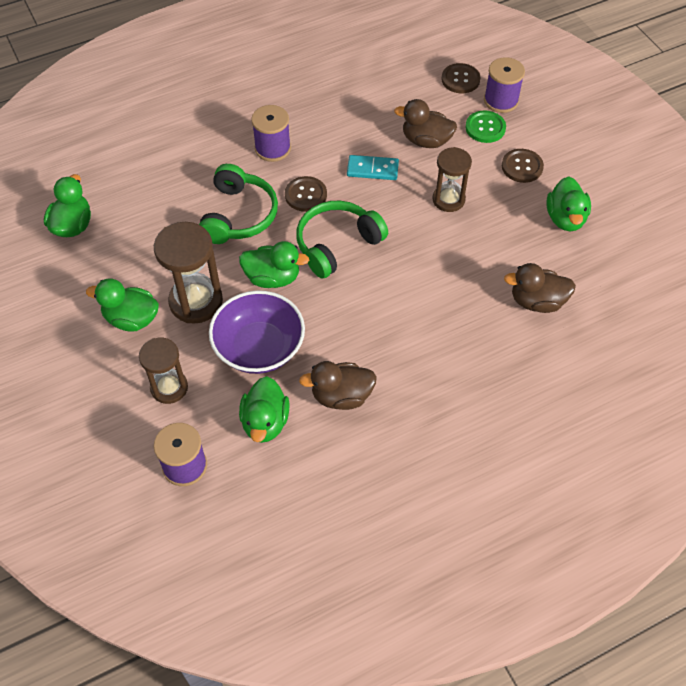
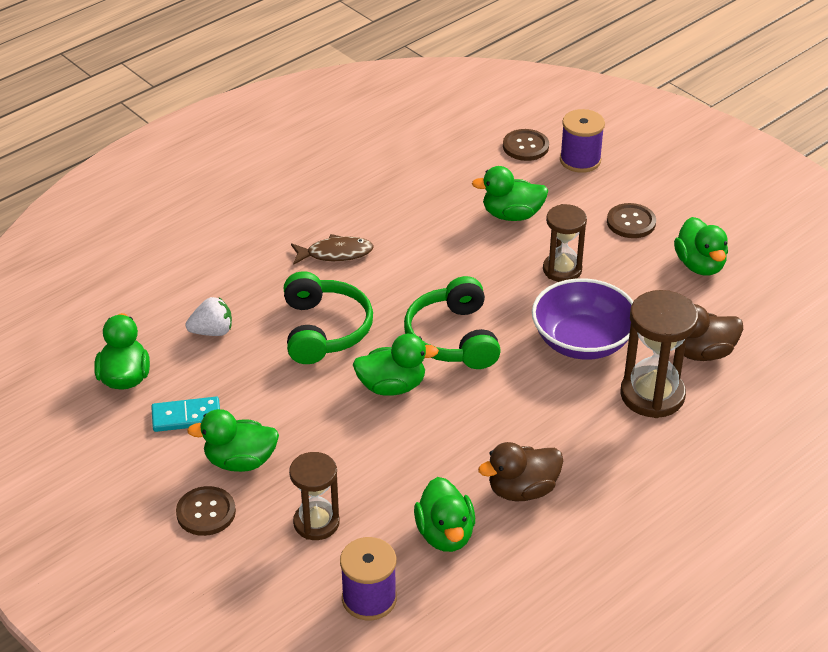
camera: 15 degrees left, 15 degrees down
brown hourglass [154,222,223,323] -> brown hourglass moved to [620,290,698,418]
purple bowl [209,291,305,374] -> purple bowl moved to [532,278,634,360]
purple spool [251,105,291,162] -> brown fish [291,234,374,265]
brown button [285,176,327,212] -> brown button moved to [176,486,236,536]
green headphones [296,201,388,279] -> green headphones turned 45 degrees counterclockwise [404,276,501,369]
turquoise domino [347,155,399,180] -> turquoise domino moved to [151,397,220,432]
brown duck [394,99,457,148] -> green duck [472,166,548,221]
green button [465,111,506,143] -> none
none -> white strawberry [186,297,232,336]

